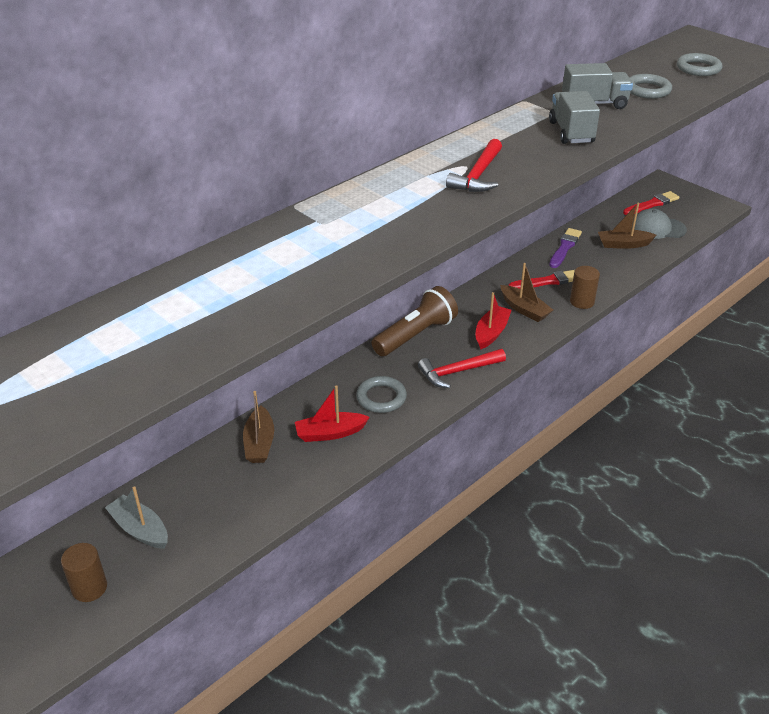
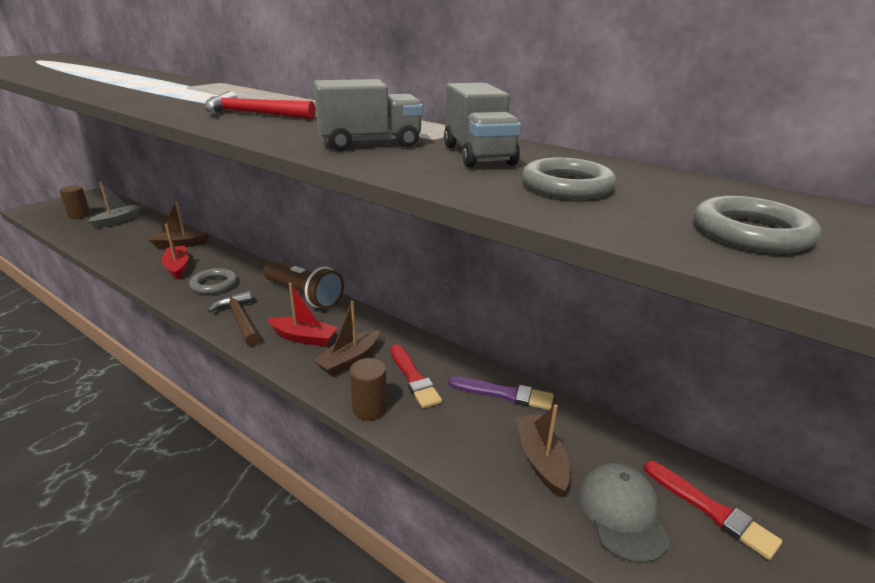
camera: 80 degrees right, 10 degrees down
red hammer [418,349,506,388] -> brown hammer [208,290,260,346]

